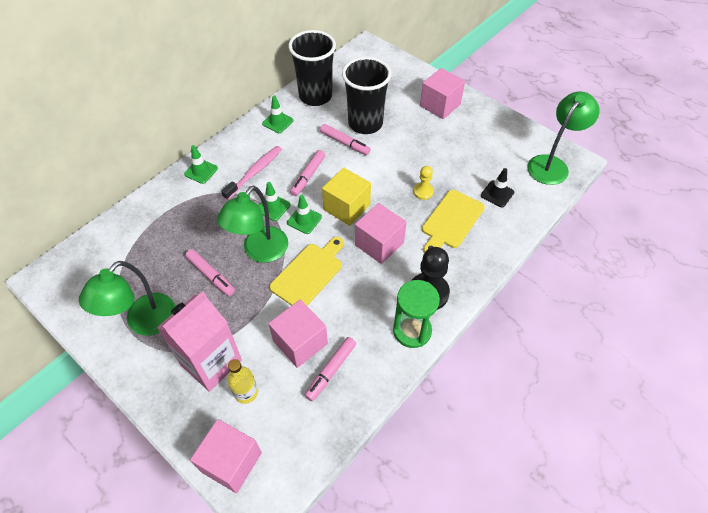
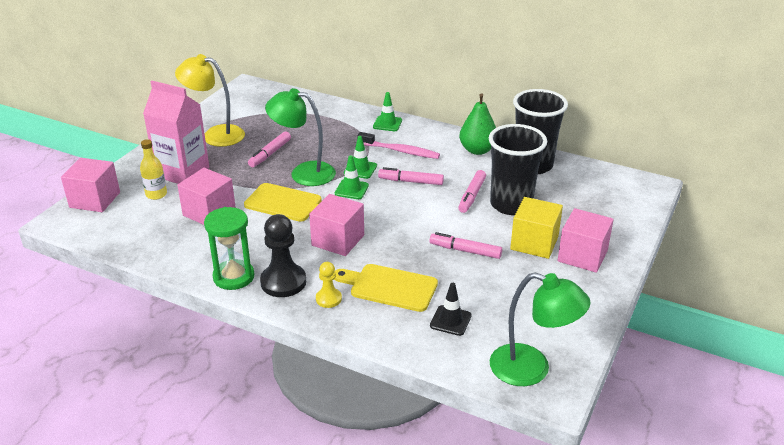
camera: 75 degrees right, 20 degrees down
green lamp [79,261,175,336] -> yellow lamp [175,54,245,147]
green traffic cone [262,95,293,133] -> green pear [459,93,496,155]
pink marker [305,337,356,401] -> pink marker moved to [429,232,502,259]
yellow cube [322,167,371,226] -> yellow cube moved to [510,197,563,259]
yellow pawn [413,166,434,200] -> yellow pawn moved to [316,262,342,308]

